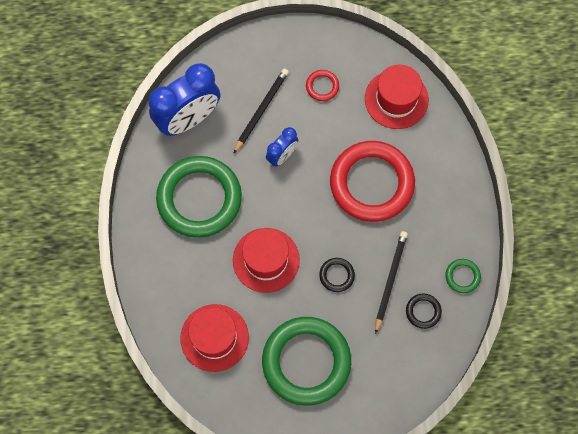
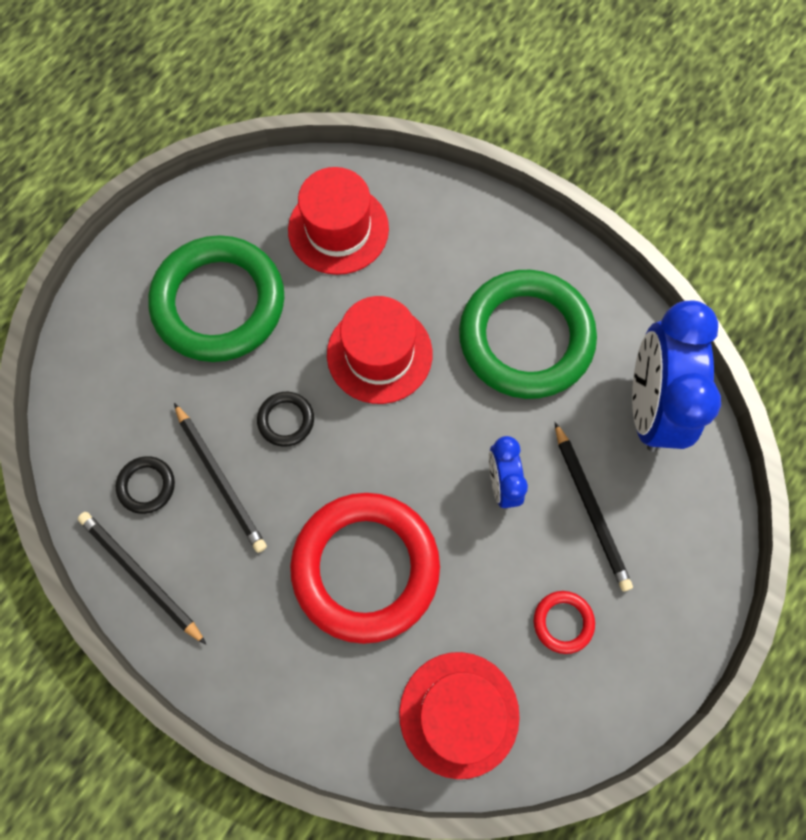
camera: 130 degrees right, 0 degrees up
green ring [445,259,481,293] -> black pencil [78,512,206,645]

